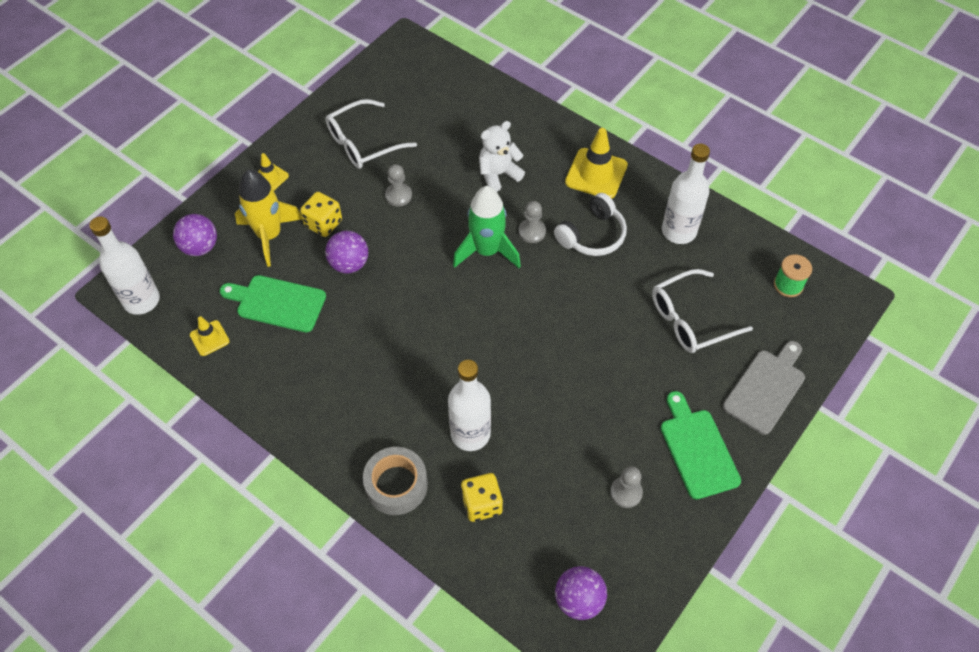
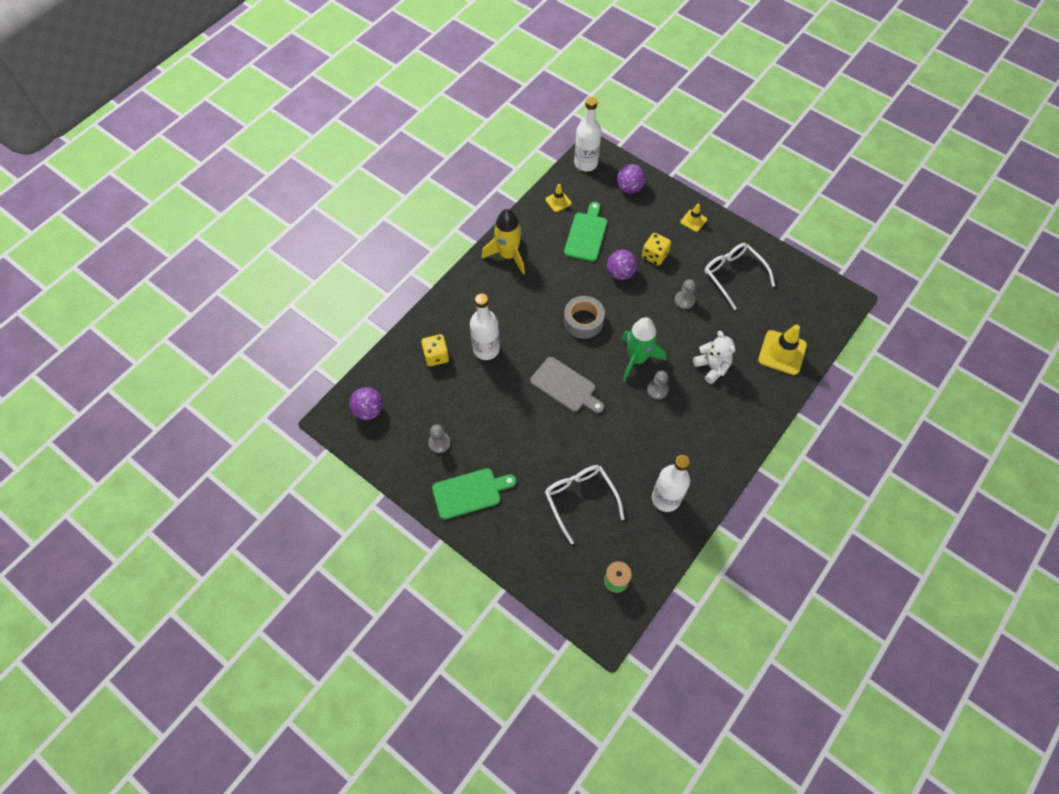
camera: 90 degrees right, 5 degrees up
yellow rocket [235,169,302,267] -> yellow rocket moved to [482,209,525,274]
grey tape [363,447,428,515] -> grey tape moved to [564,296,605,339]
white headphones [554,193,627,256] -> none
yellow traffic cone [565,128,628,199] -> yellow traffic cone moved to [758,324,807,375]
grey cutting board [723,341,805,435] -> grey cutting board moved to [530,357,604,413]

